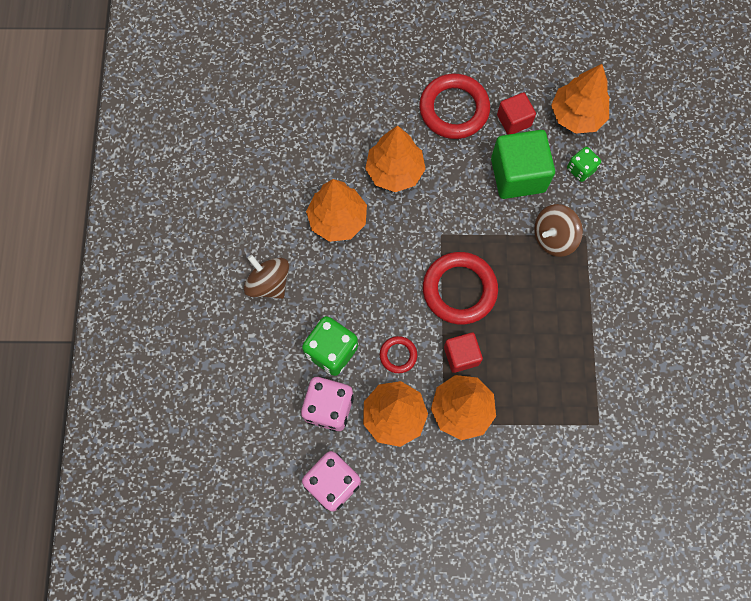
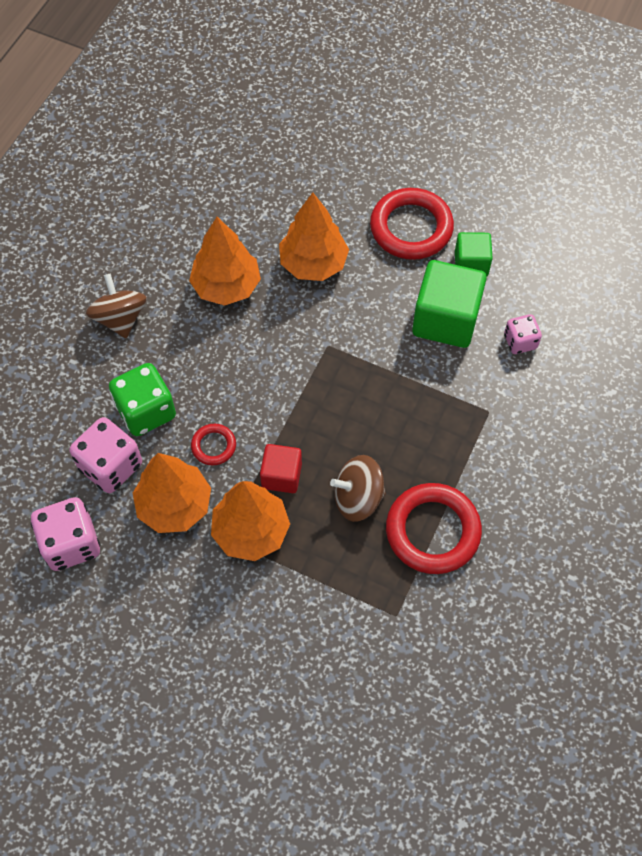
camera: 25 degrees right, 10 degrees down
red ring [423,252,498,324] -> red ring moved to [386,483,482,574]
red cube [497,92,536,135] -> green cube [455,232,493,277]
brown spinning top [534,204,583,257] -> brown spinning top moved to [330,455,386,522]
orange tree [551,64,610,134] -> none
green dice [567,147,601,182] -> pink dice [504,314,542,354]

